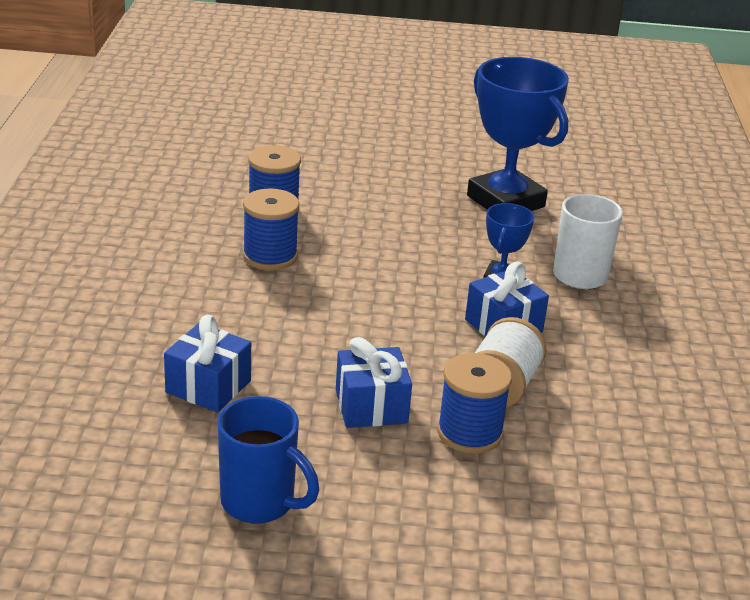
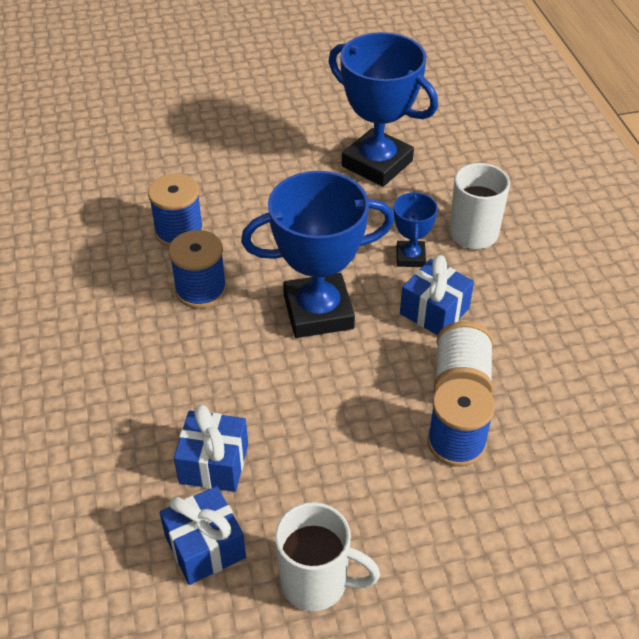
camera: 15 degrees left, 15 degrees up
blue mug [217,396,319,523] -> white mug [275,502,380,611]
blue gift [336,337,412,428] -> blue gift moved to [160,486,246,585]
none -> blue trophy [241,171,394,338]

